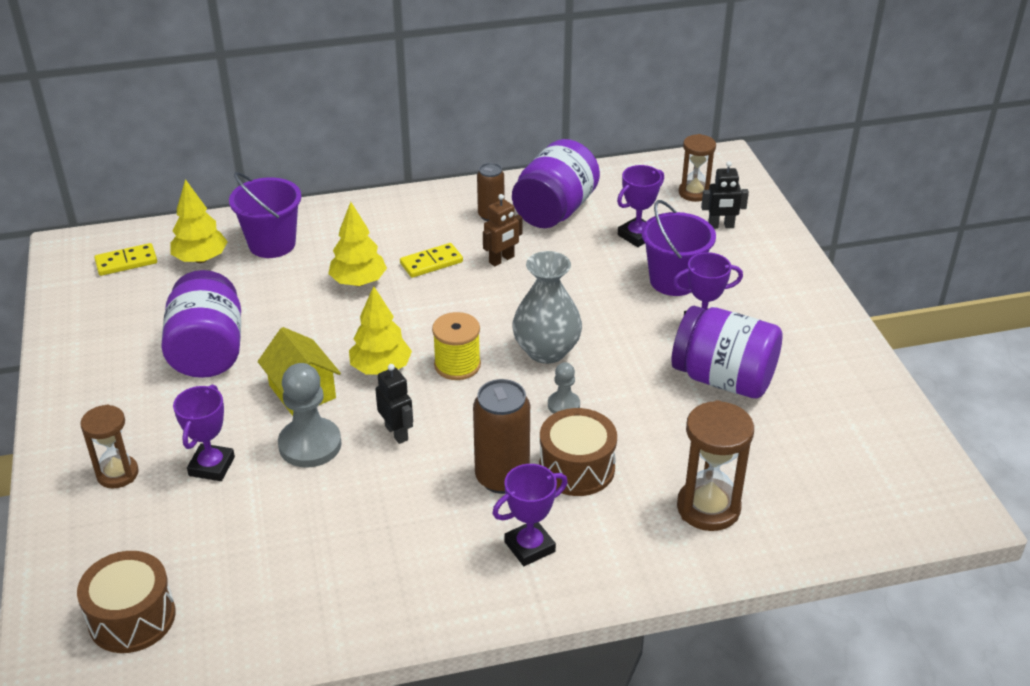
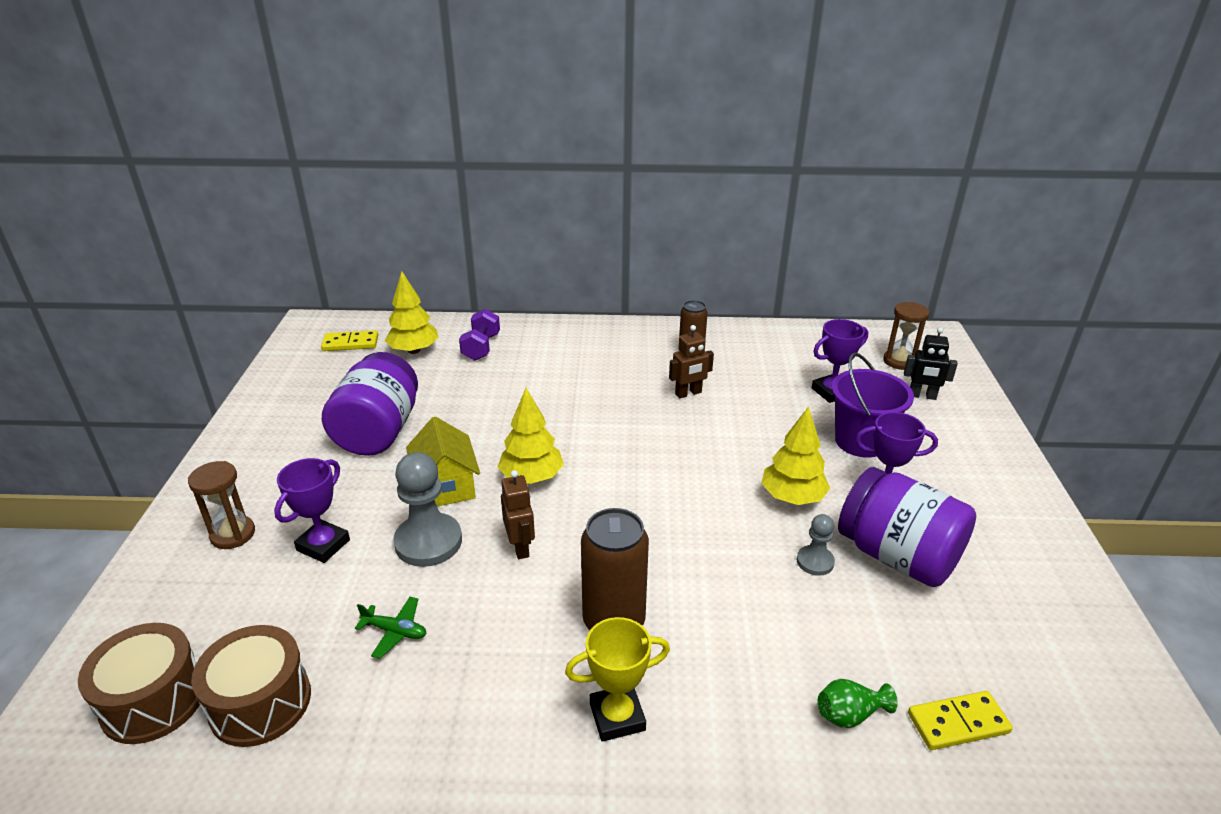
camera: 15 degrees right, 5 degrees down
purple bucket [229,172,302,258] -> purple dumbbell [459,309,500,361]
yellow tree [328,202,387,286] -> yellow tree moved to [761,406,830,505]
black robot [375,364,413,444] -> brown robot [501,470,535,559]
yellow domino [400,243,463,278] -> yellow domino moved to [908,691,1013,750]
yellow spool [432,312,481,380] -> none
purple trophy [492,464,568,566] -> yellow trophy [565,617,670,742]
purple jar [512,139,600,228] -> none
grey vase [512,251,582,364] -> none
brown drum [539,408,617,496] -> brown drum moved to [191,625,311,747]
grey pawn [548,362,580,414] -> grey pawn moved to [797,514,835,576]
brown hourglass [677,400,754,531] -> green vase [818,679,898,728]
none -> green plane [355,597,426,659]

